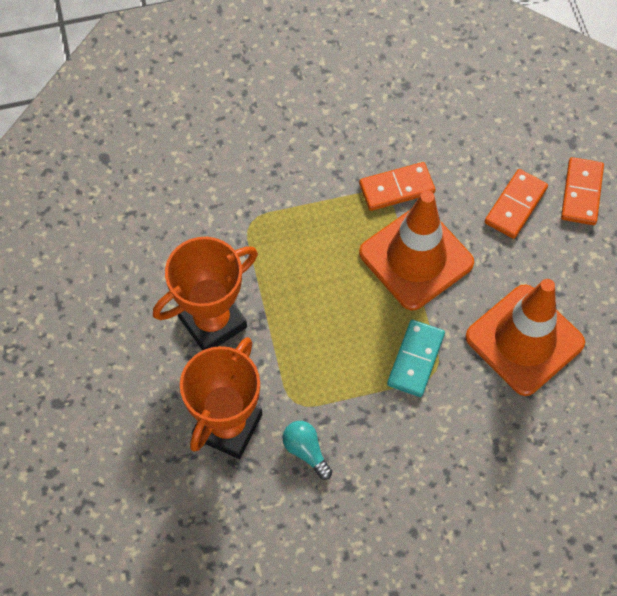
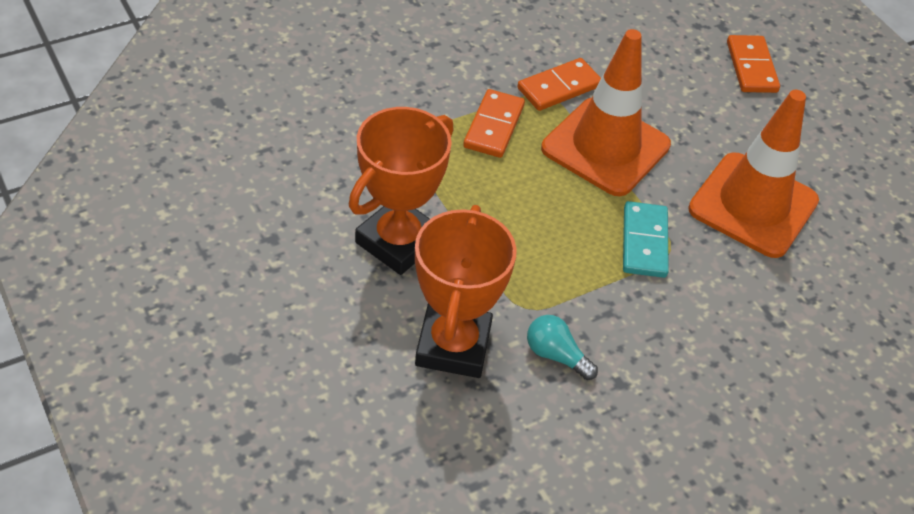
camera: 20 degrees left, 15 degrees down
orange domino [485,169,548,239] -> orange domino moved to [463,89,525,158]

